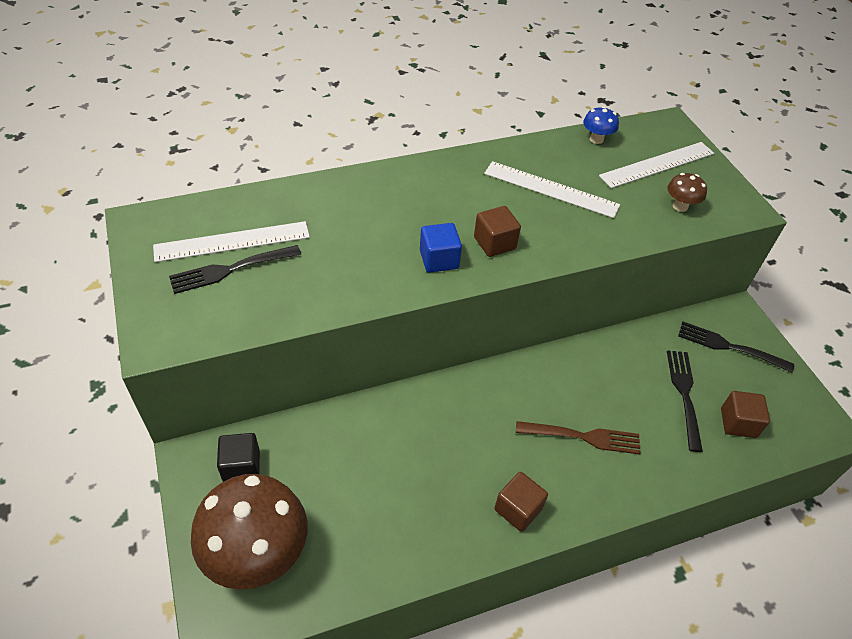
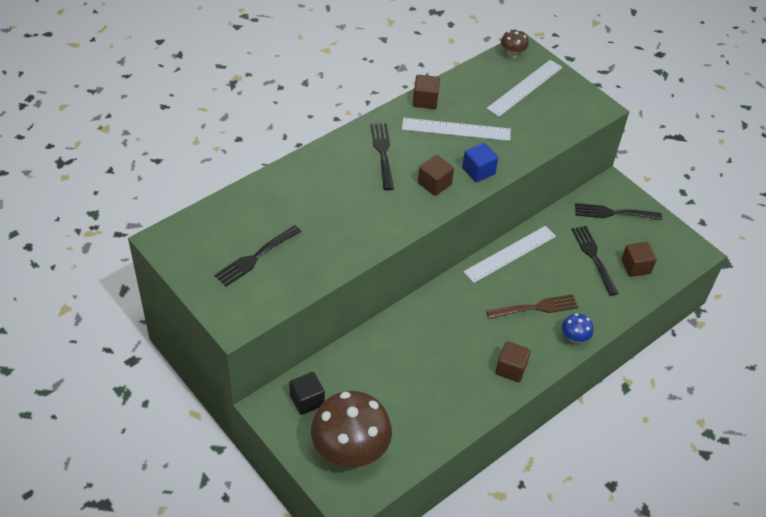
camera: 20 degrees left, 0 degrees up
white ruler [153,221,310,262] -> white ruler moved to [463,226,556,283]
blue cube [420,223,462,273] -> blue cube moved to [462,143,498,182]
blue mushroom [583,106,619,144] -> blue mushroom moved to [562,313,594,344]
brown mushroom [667,173,707,212] -> brown mushroom moved to [501,29,529,58]
none -> black fork [370,123,394,190]
none -> brown cube [413,75,440,109]

